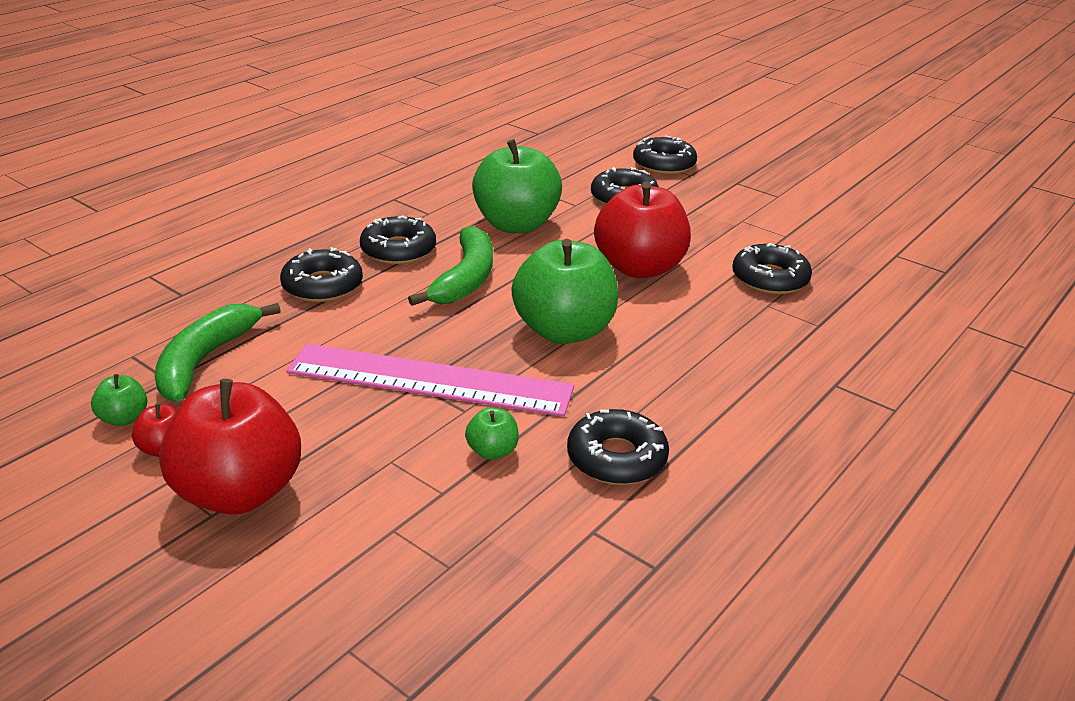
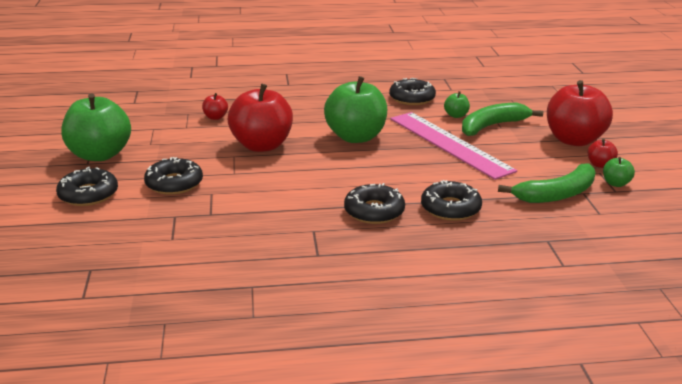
camera: 135 degrees left, 5 degrees down
green banana [408,226,493,306] -> green banana moved to [462,103,543,136]
green apple [472,139,562,233] -> green apple moved to [61,94,131,161]
black donut [732,243,812,294] -> red apple [202,93,228,120]

